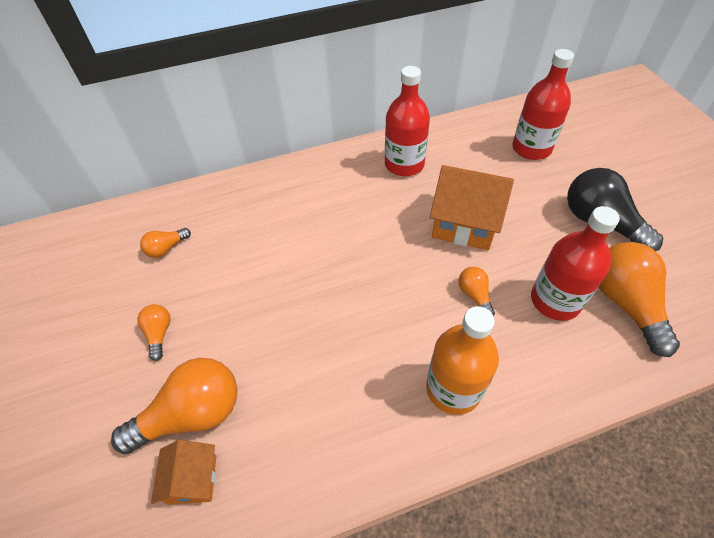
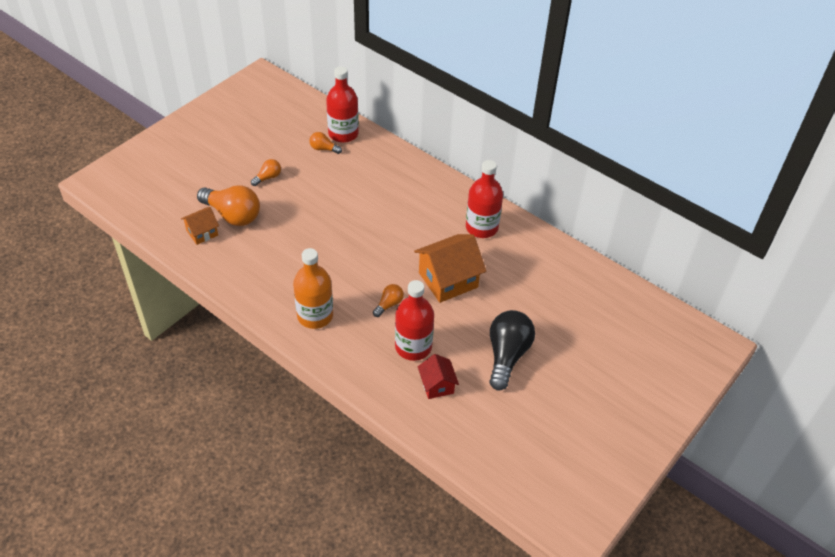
camera: 55 degrees right, 5 degrees down
orange house [430,165,514,250] -> orange house turned 75 degrees clockwise [414,234,486,303]
red bottle [512,49,574,160] -> red bottle moved to [326,66,359,143]
orange light bulb [599,242,680,357] -> red house [418,354,459,399]

